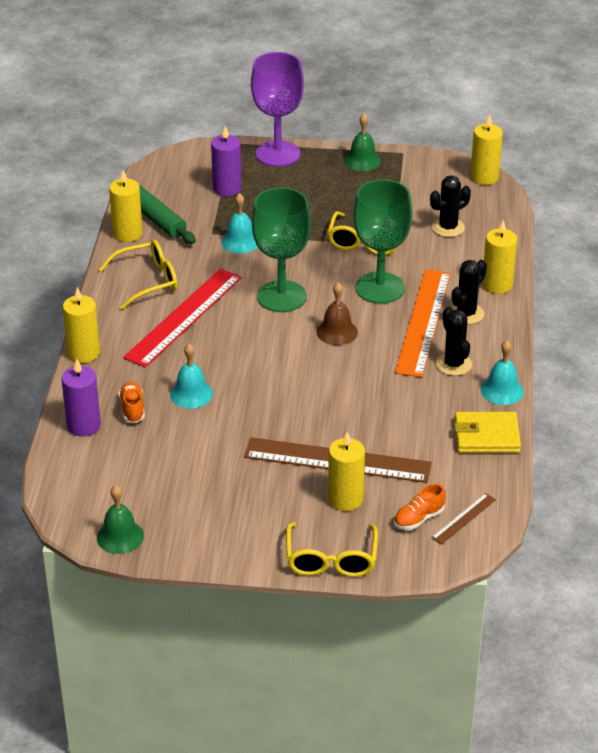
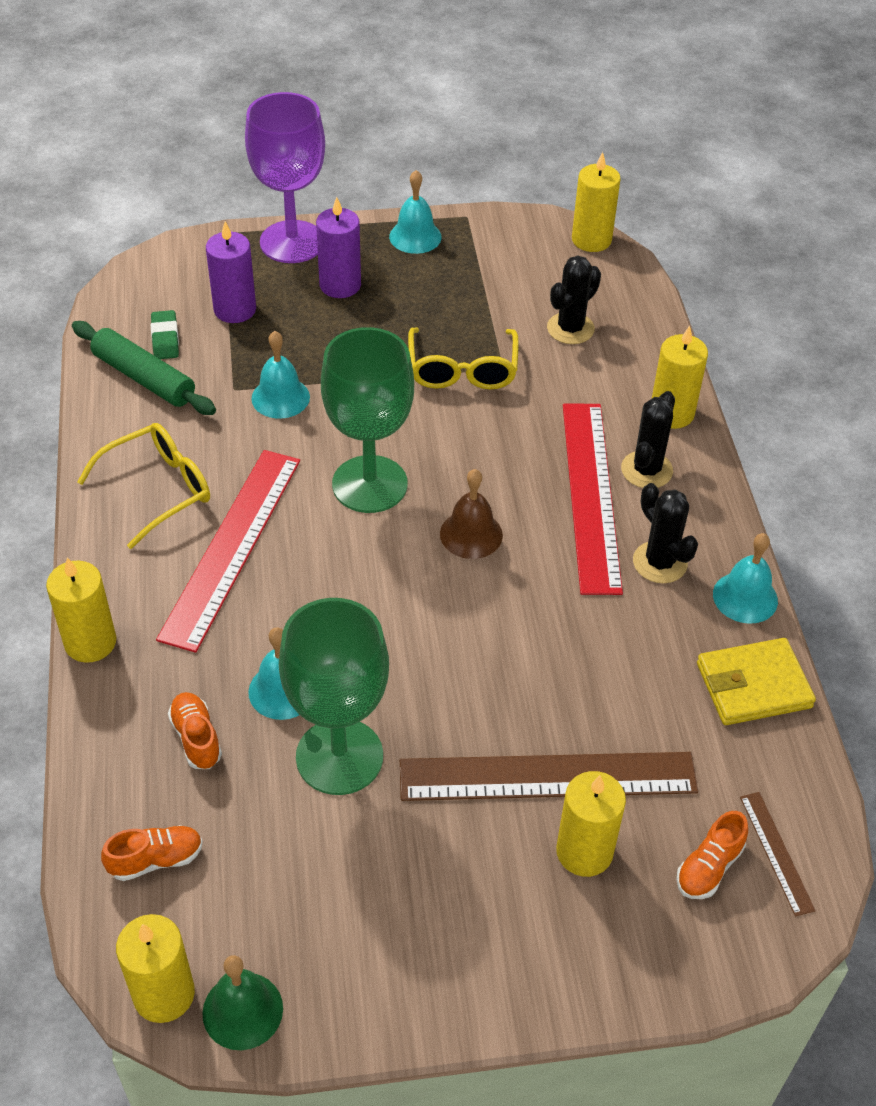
camera: 15 degrees left, 10 degrees up
purple candle [62,359,101,436] -> purple candle moved to [316,197,361,298]
yellow candle [109,170,143,242] -> yellow candle moved to [116,914,195,1023]
yellow glasses [286,522,378,577] -> none
green bell [344,113,381,171] -> turquoise bell [389,170,442,254]
green goblet [354,179,412,303] -> green goblet moved to [279,598,389,795]
orange ruler [395,269,451,378] -> red ruler [563,404,623,595]
brown ruler [431,493,496,545] -> brown ruler turned 45 degrees counterclockwise [740,792,816,917]
none -> orange shoe [101,825,203,881]
none -> green eraser [151,310,179,359]

